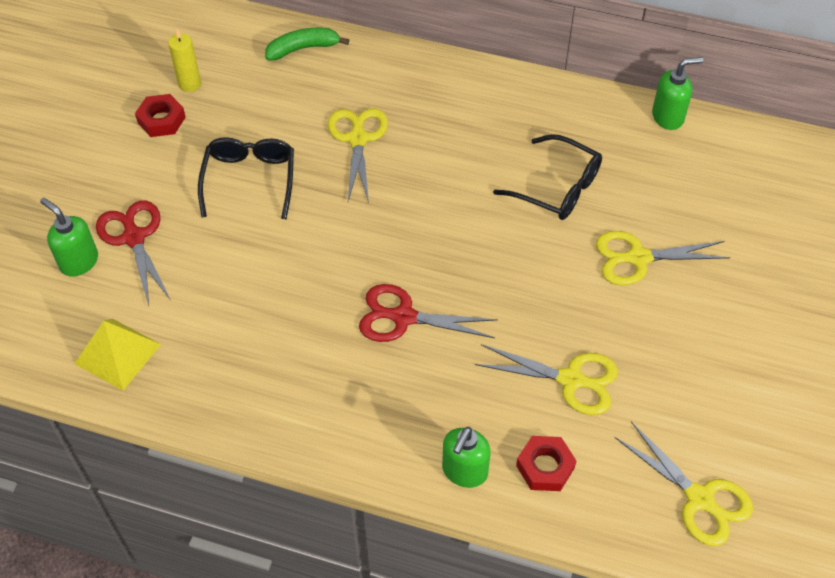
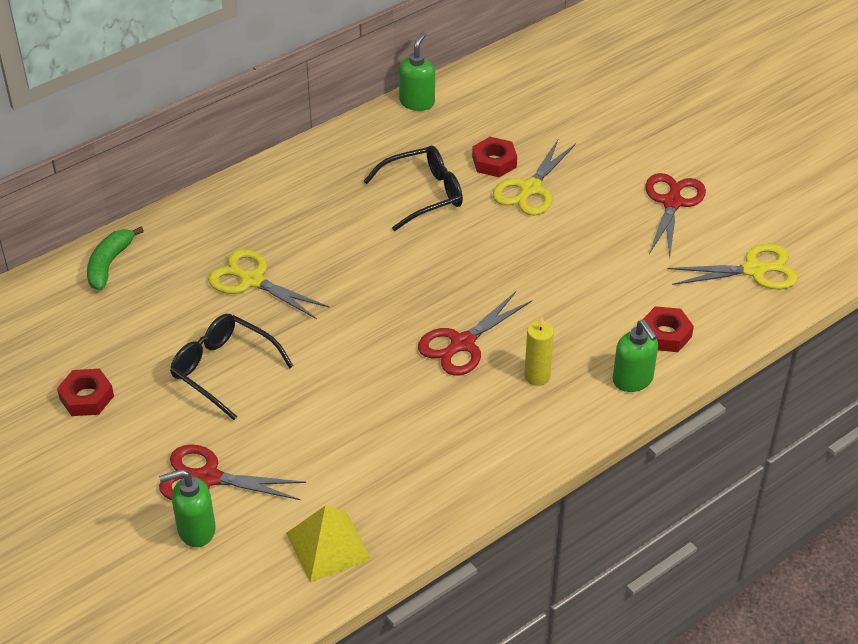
camera: 55 degrees left, 10 degrees down
yellow candle [168,29,201,92] -> yellow candle moved to [524,316,554,386]
yellow scissors [475,344,618,415] -> none
none -> red nut [472,137,517,177]
none -> red scissors [645,173,706,257]

